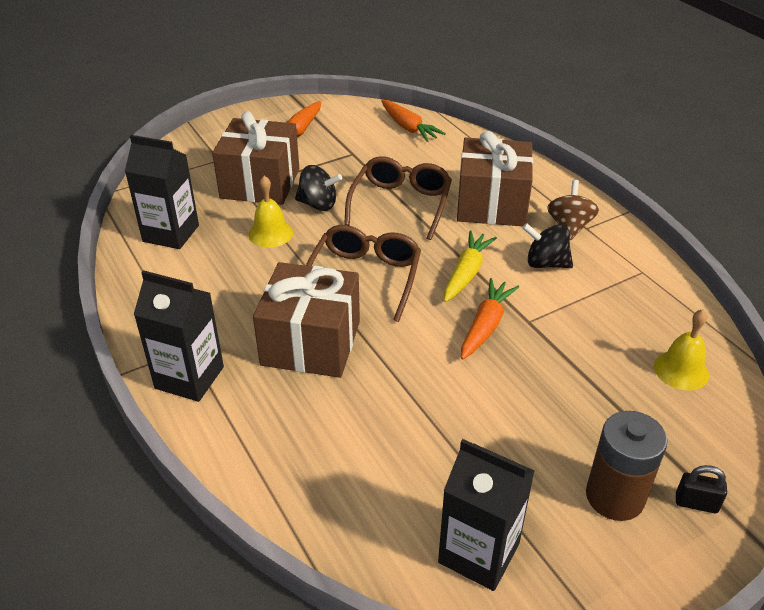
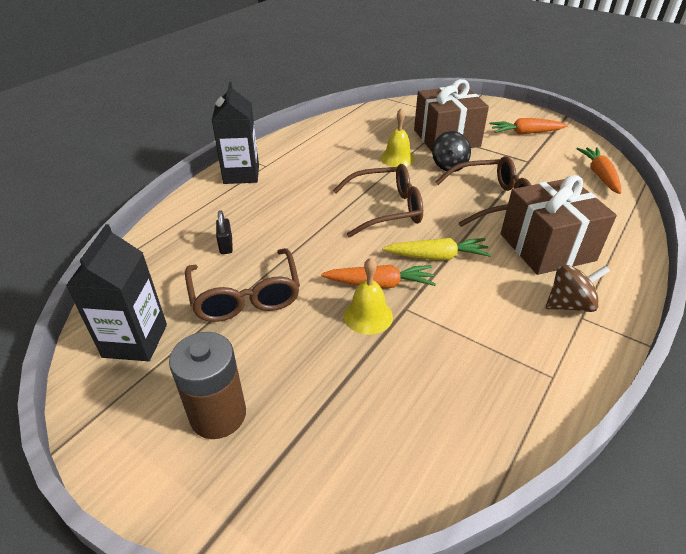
camera: 65 degrees right, 0 degrees up
black carton [125,135,199,249] -> none
brown gift [253,262,360,378] -> none
orange carrot [381,100,446,142] -> orange carrot turned 150 degrees clockwise [576,147,621,194]
black spinning top [522,223,573,268] -> none
yellow bell [654,309,709,390] -> yellow bell moved to [343,257,393,335]
black padlock [676,465,727,513] -> black padlock moved to [216,210,233,254]
none -> brown glasses [185,248,300,322]

